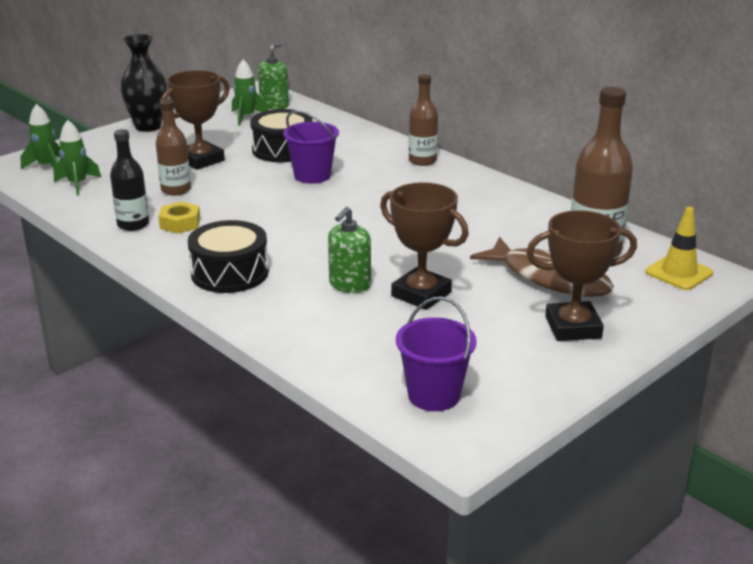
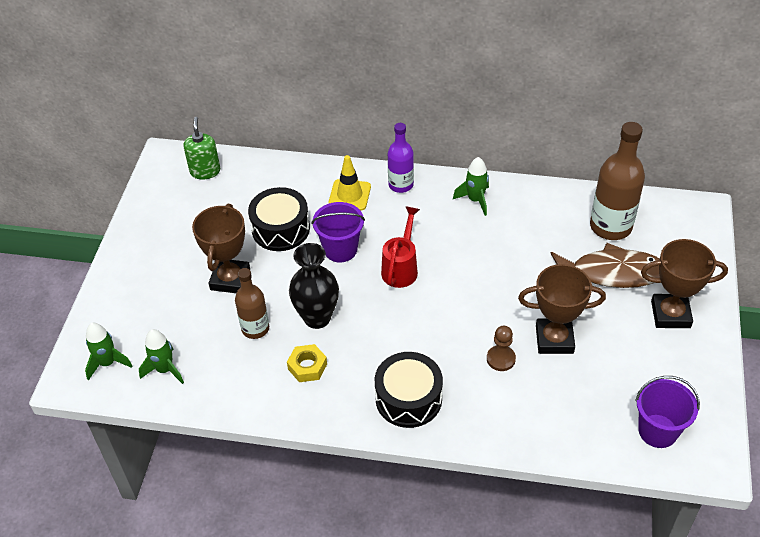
camera: 35 degrees left, 20 degrees up
black bottle [110,129,149,231] -> none
black vase [120,34,167,132] -> black vase moved to [289,243,339,329]
green rocket [232,59,268,126] -> green rocket moved to [453,157,489,216]
green soap dispenser [328,207,371,293] -> brown pawn [487,326,516,371]
brown bottle [409,74,438,166] -> purple bottle [388,123,414,193]
brown trophy [526,210,637,341] -> brown trophy turned 45 degrees clockwise [641,239,728,328]
yellow traffic cone [645,207,713,290] -> yellow traffic cone moved to [328,155,371,211]
none -> red watering can [381,206,420,288]

